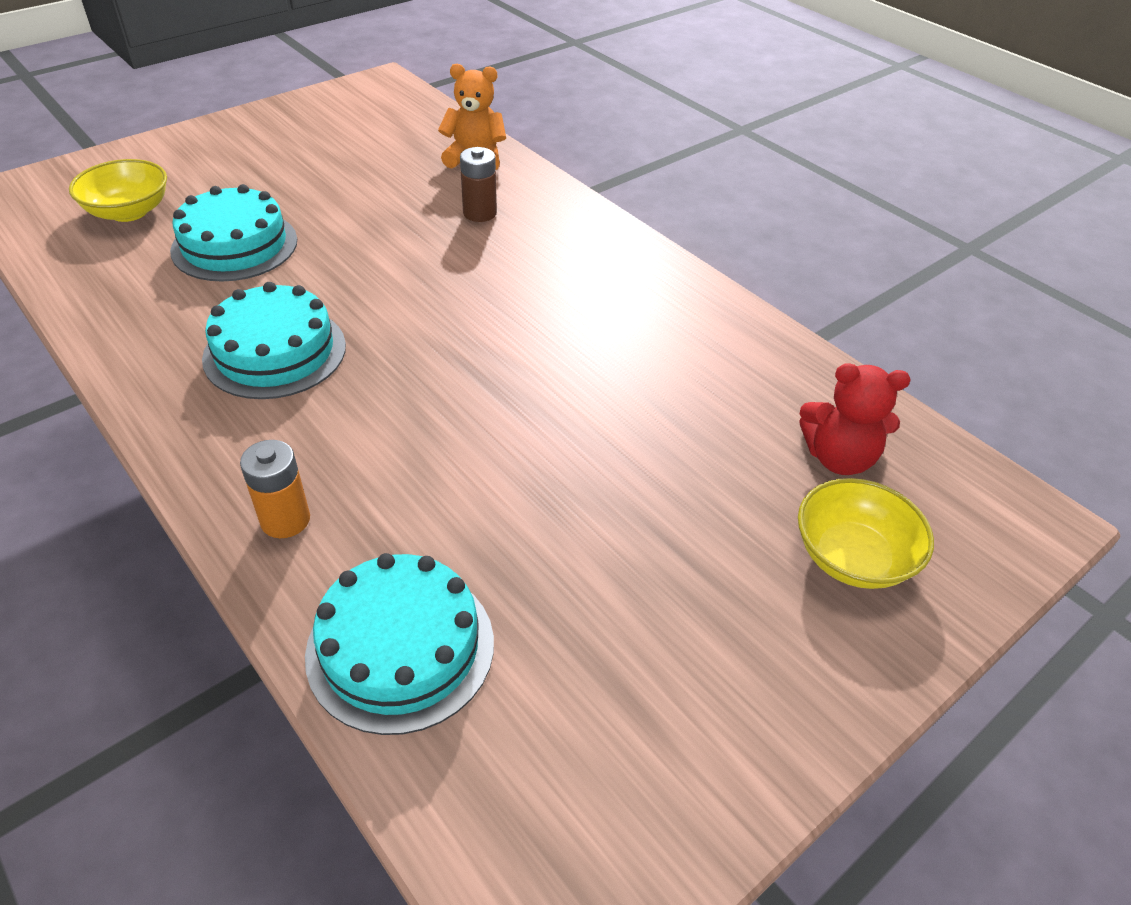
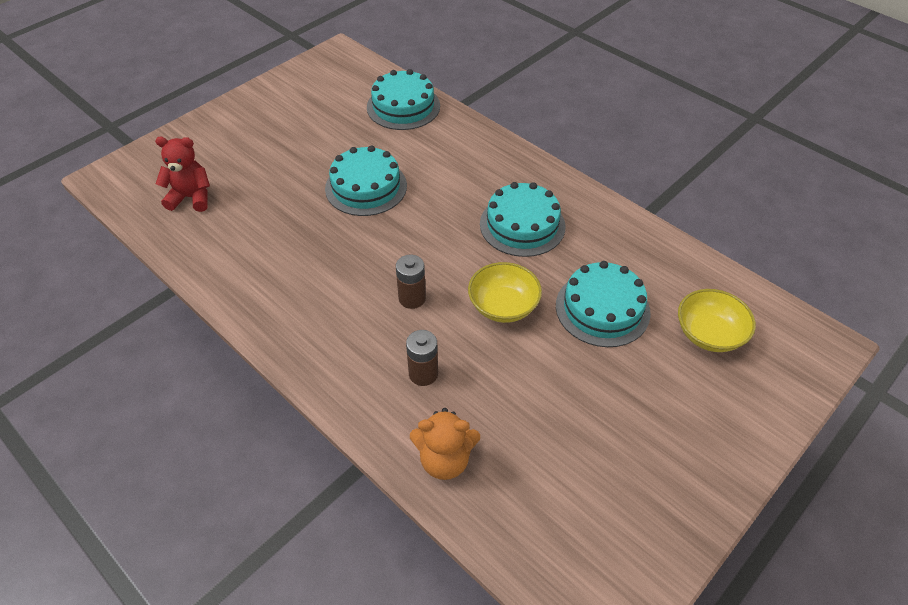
camera: 175 degrees right, 5 degrees up
orange battery [240,440,310,538] -> none
yellow bowl [798,478,934,589] -> yellow bowl moved to [468,262,542,323]
none -> turquoise cake [325,145,407,216]
none -> brown battery [396,255,426,309]

